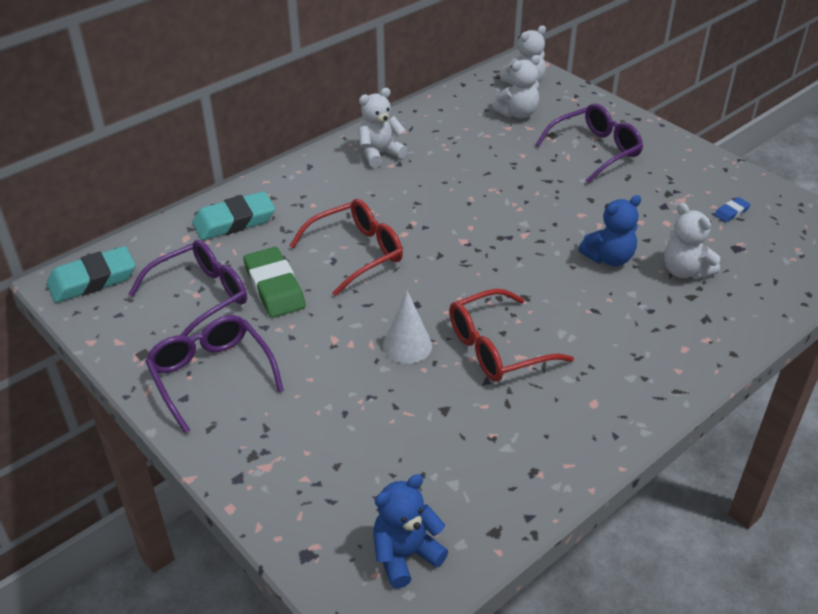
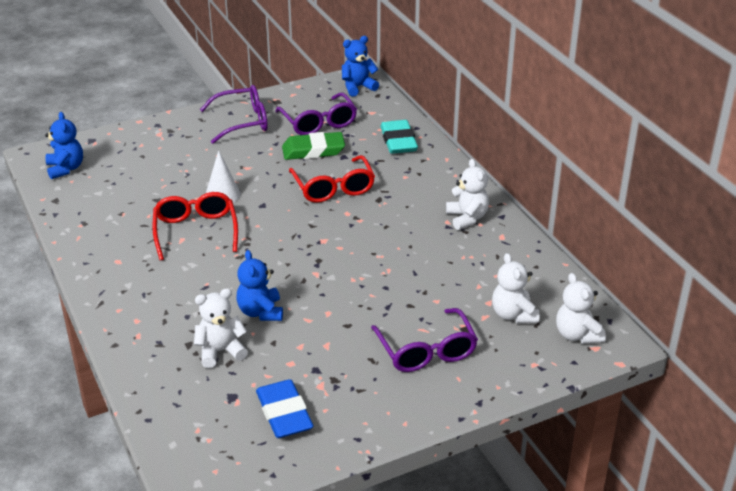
camera: 105 degrees right, 5 degrees down
turquoise eraser [47,246,135,303] -> blue teddy bear [342,36,379,97]
blue eraser [714,197,751,222] -> blue eraser [256,379,314,438], size x2.16

